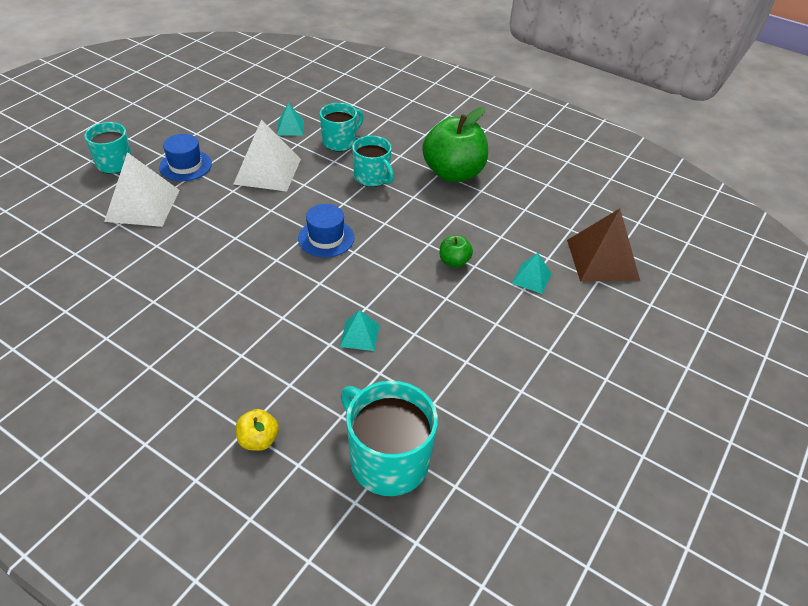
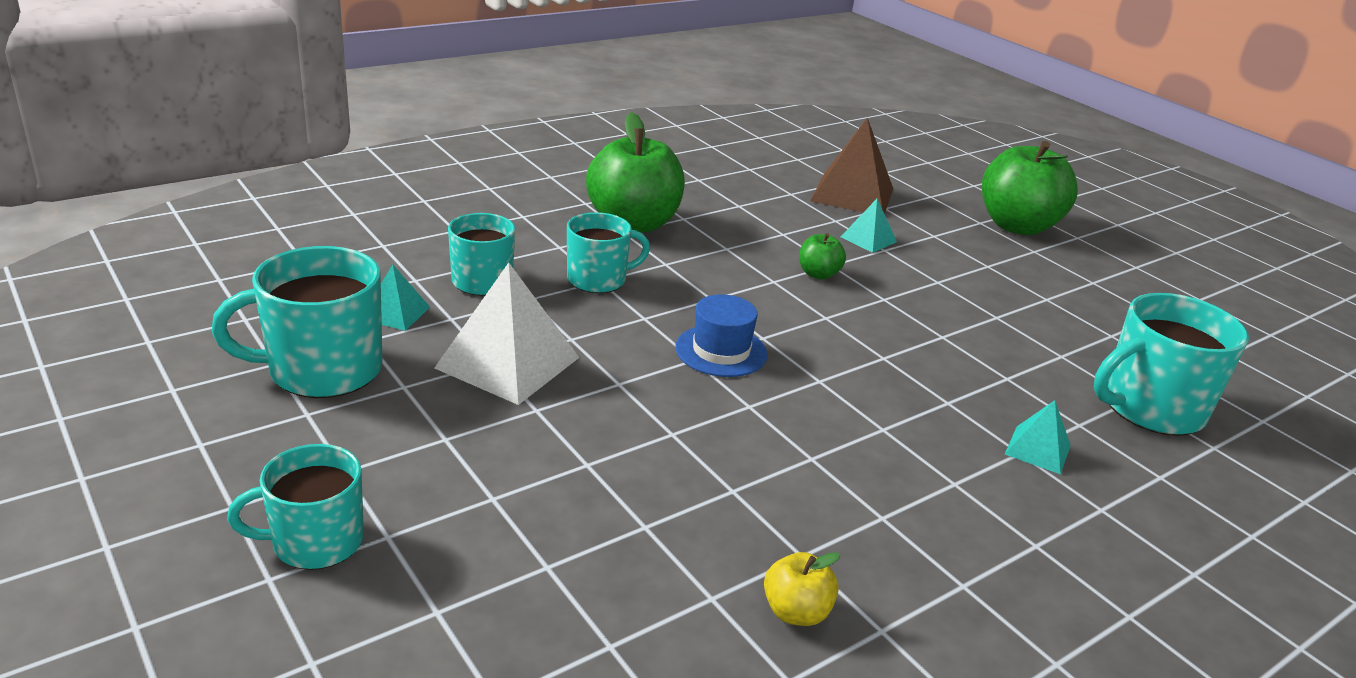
camera: 70 degrees left, 15 degrees down
white pyramid [104,152,180,227] -> none
blue hat [159,134,212,181] -> none
yellow apple [236,409,279,451] -> yellow apple moved to [764,552,840,626]
turquoise pyramid [340,310,379,351] -> turquoise pyramid moved to [1005,400,1071,474]
none -> turquoise mug [211,246,382,398]
none -> green apple [982,141,1078,235]

